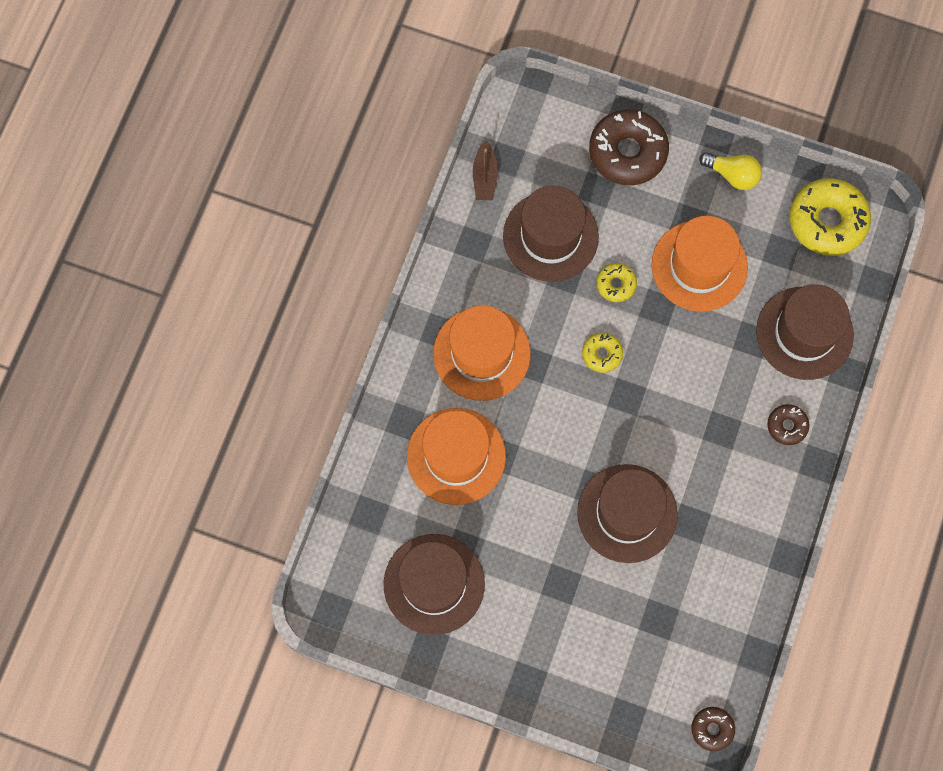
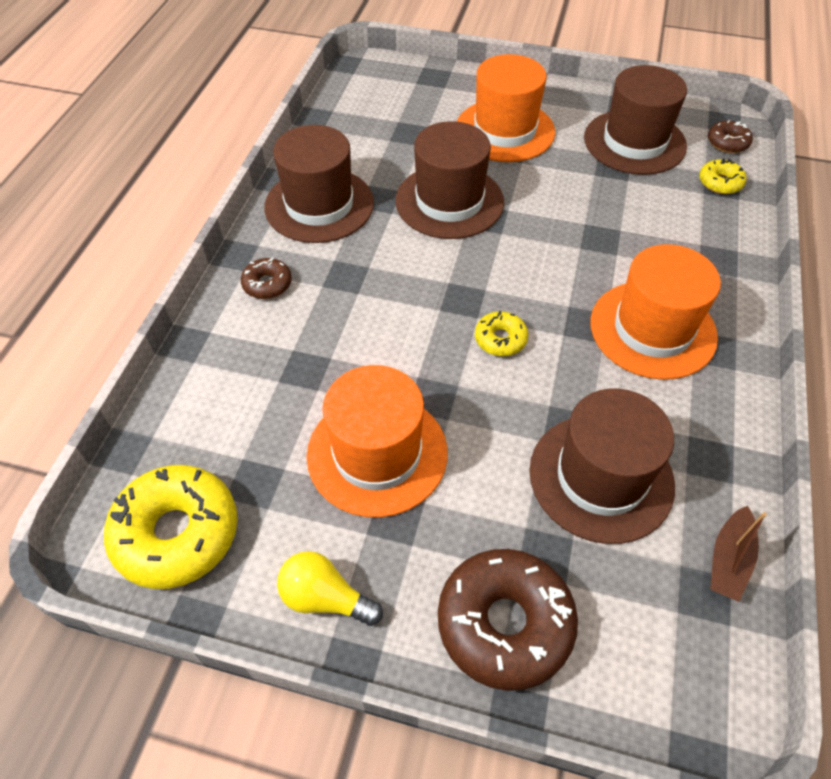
camera: 175 degrees right, 20 degrees down
orange hat [407,408,506,505] -> orange hat moved to [457,54,555,162]
brown boat [473,140,498,200] -> brown boat turned 150 degrees counterclockwise [710,506,767,602]
yellow donut [596,263,637,302] -> yellow donut moved to [699,158,747,194]
brown donut [691,707,735,751] -> brown donut moved to [708,120,753,153]
brown hat [756,284,854,380] -> brown hat moved to [264,125,374,243]

